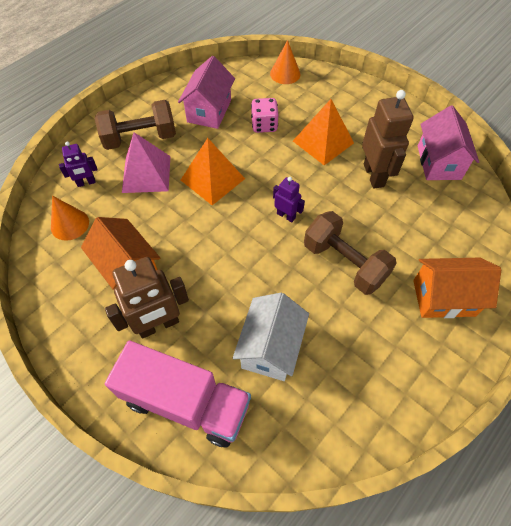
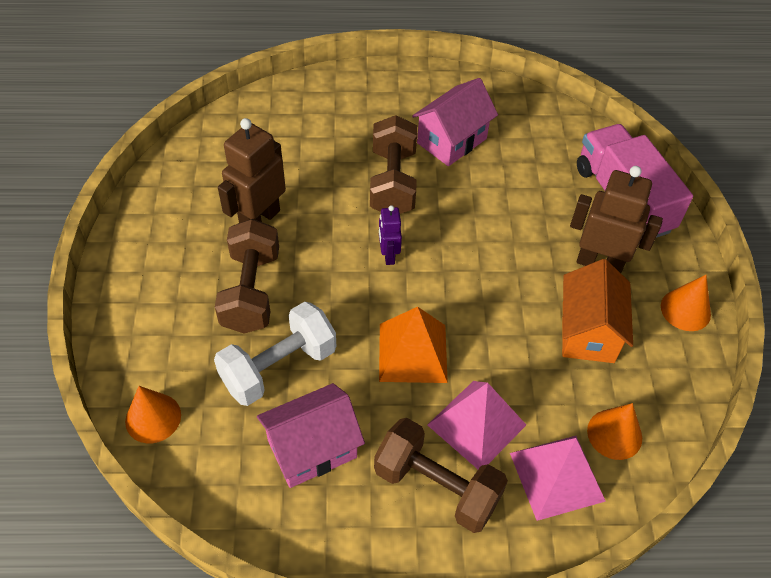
camera: 135 degrees left, 5 degrees down
purple robot [59,141,97,187] -> pink pyramid [510,436,606,521]
white house [233,293,309,381] -> none
pink dice [251,98,278,133] -> white dumbbell [214,302,336,406]
orange pyramid [293,99,354,165] -> brown dumbbell [215,219,279,334]
orange house [413,258,501,318] -> none
pink house [418,105,479,180] -> pink house moved to [412,78,498,166]
none -> orange cone [661,275,711,331]

